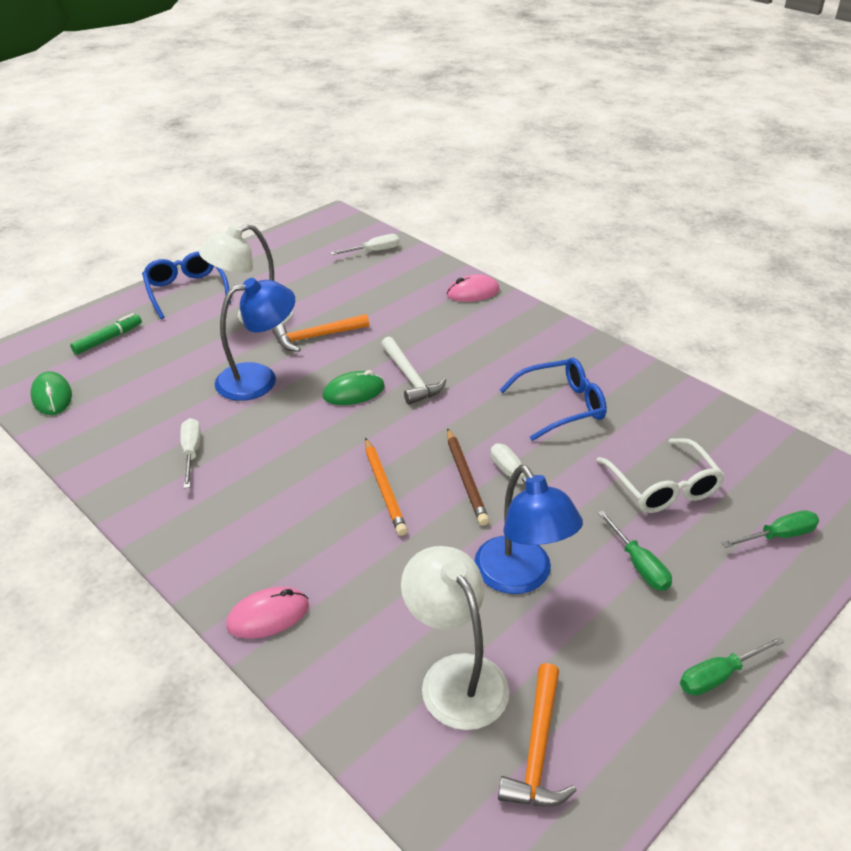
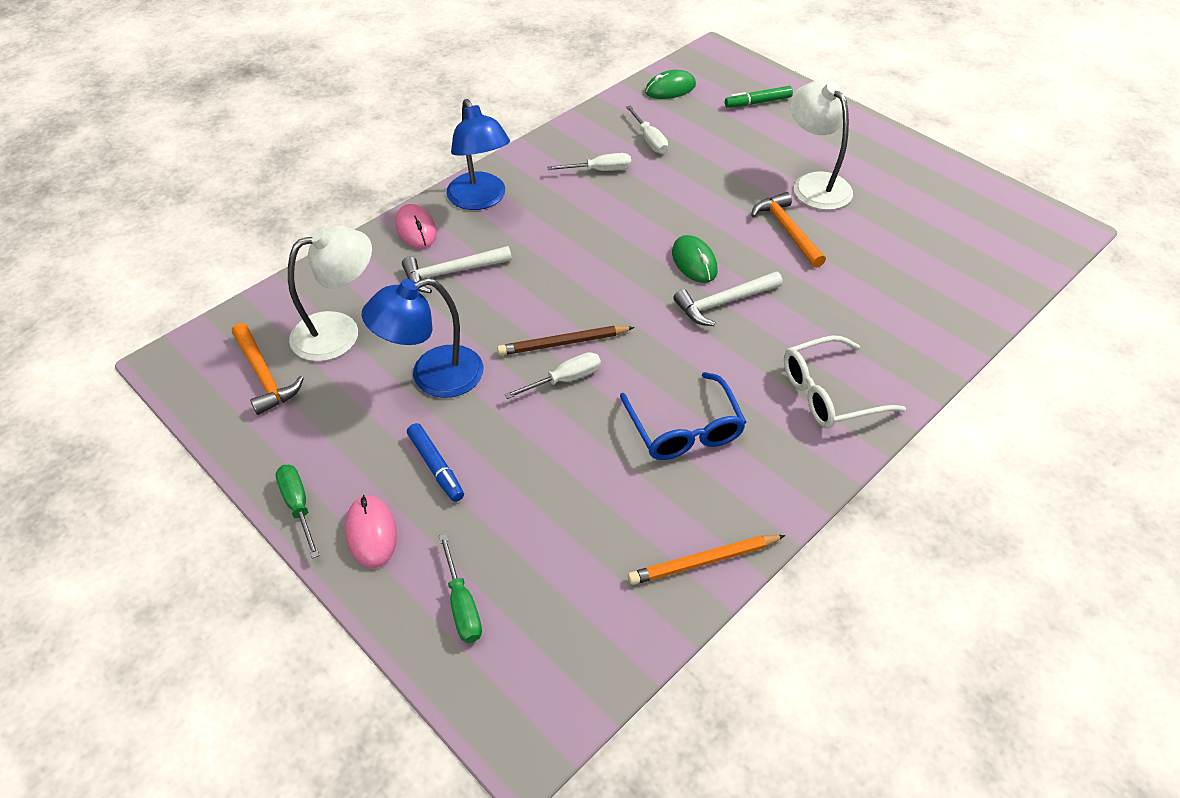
camera: 90 degrees right, 10 degrees up
green marker [70,313,142,355] -> green marker turned 120 degrees clockwise [725,86,793,108]
blue glasses [142,251,231,319] -> none
blue lamp [215,278,295,401] -> blue lamp moved to [446,99,510,210]
white screwdriver [330,234,400,255] -> white screwdriver moved to [626,106,668,154]
orange pencil [365,438,408,536] -> orange pencil moved to [628,535,786,585]
pink mouse [447,274,500,302] -> pink mouse moved to [345,495,397,568]
orange hammer [498,663,577,807] -> orange hammer turned 135 degrees counterclockwise [232,323,304,415]
white glasses [597,438,725,513] -> white glasses moved to [784,335,906,429]
green screwdriver [598,511,672,591] -> blue marker [407,423,464,502]
none -> white hammer [402,246,512,293]

